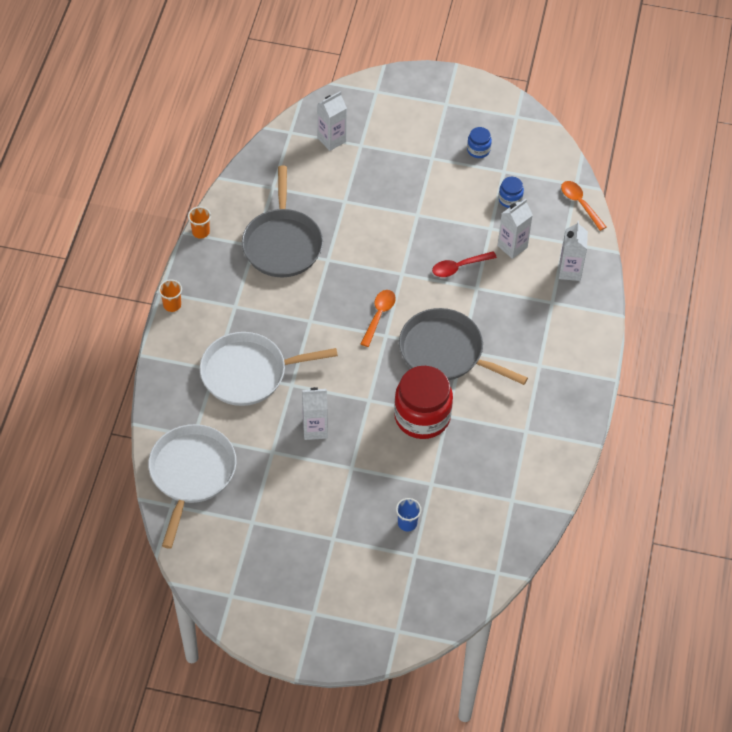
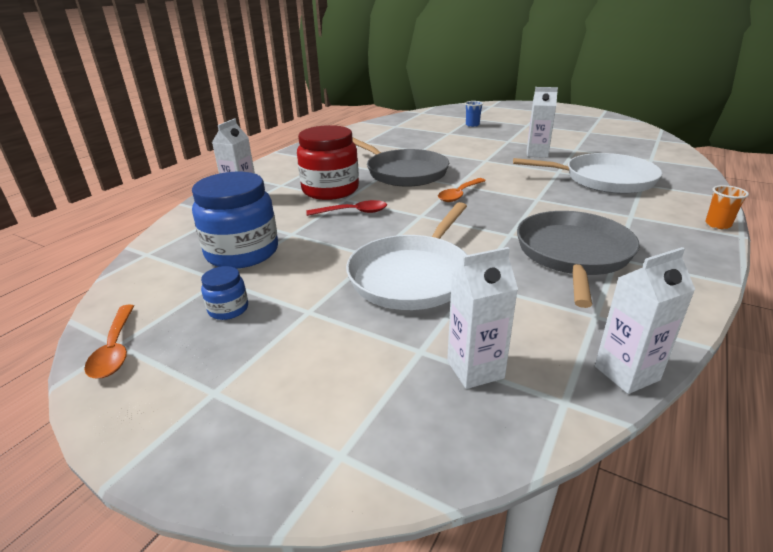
camera: 160 degrees left, 25 degrees down
white pan [148,424,237,549] -> white pan moved to [346,202,467,310]
orange cup [188,206,211,239] -> none
red jar [394,366,453,439] -> red jar moved to [297,125,359,200]
white carton [497,199,533,259] -> white carton moved to [595,247,695,394]
blue jar [499,177,524,208] -> blue jar [192,172,278,269], size x2.18
orange spoon [561,181,606,231] -> orange spoon moved to [84,305,134,378]

